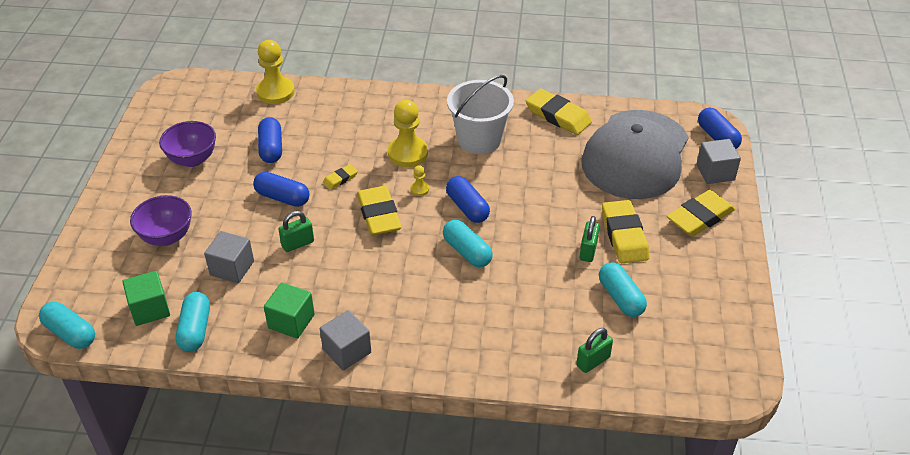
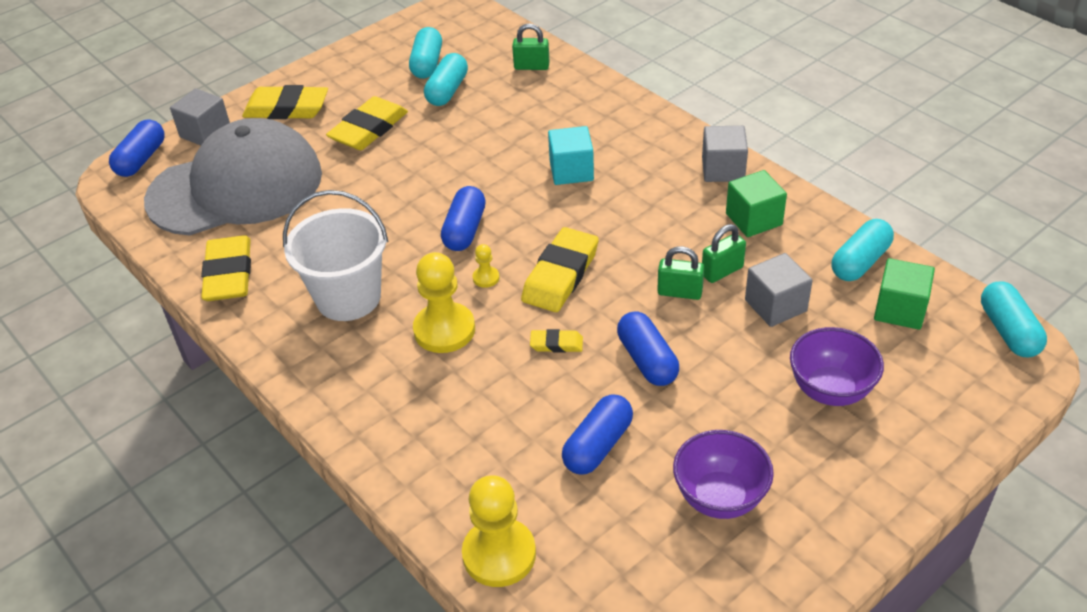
camera: 135 degrees left, 0 degrees up
turquoise capsule [443,220,493,267] -> turquoise capsule moved to [409,27,442,79]
green padlock [580,216,600,262] -> green padlock moved to [702,224,746,283]
none -> turquoise cube [548,126,594,185]

